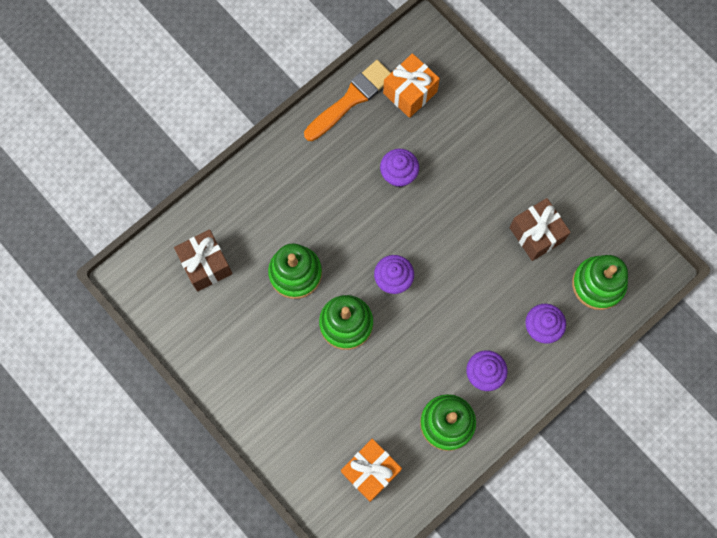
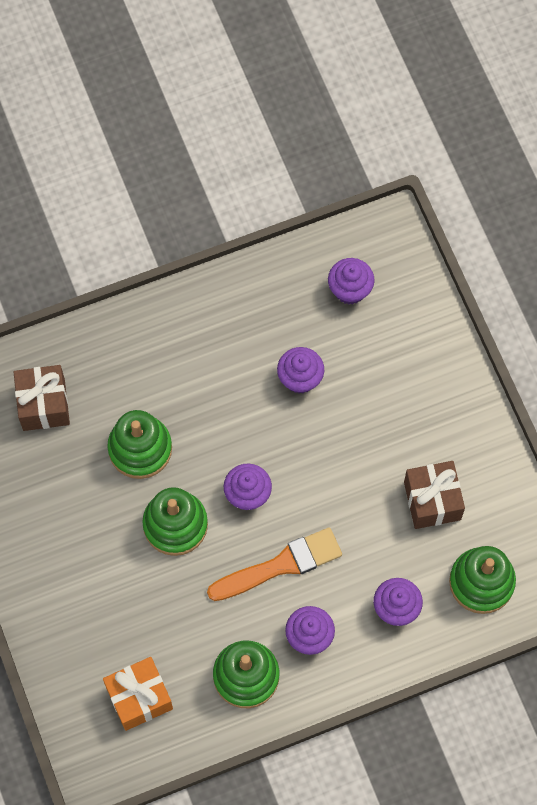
camera: 20 degrees right, 5 degrees down
orange brush [304,60,391,141] -> orange brush moved to [207,527,342,601]
orange gift [383,53,440,118] -> purple cupcake [328,258,374,304]

